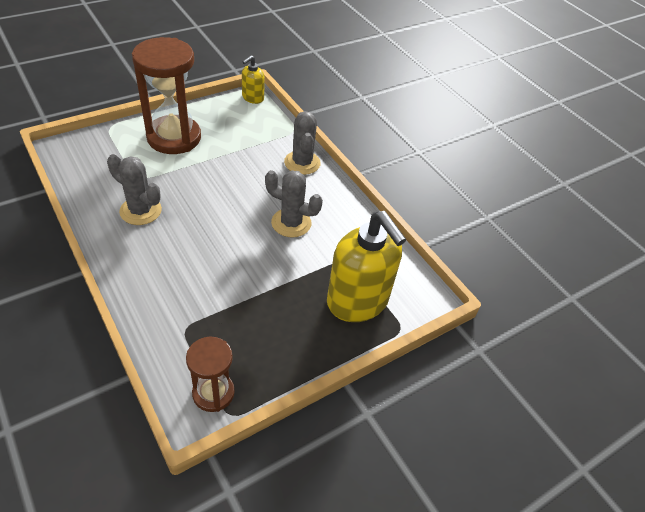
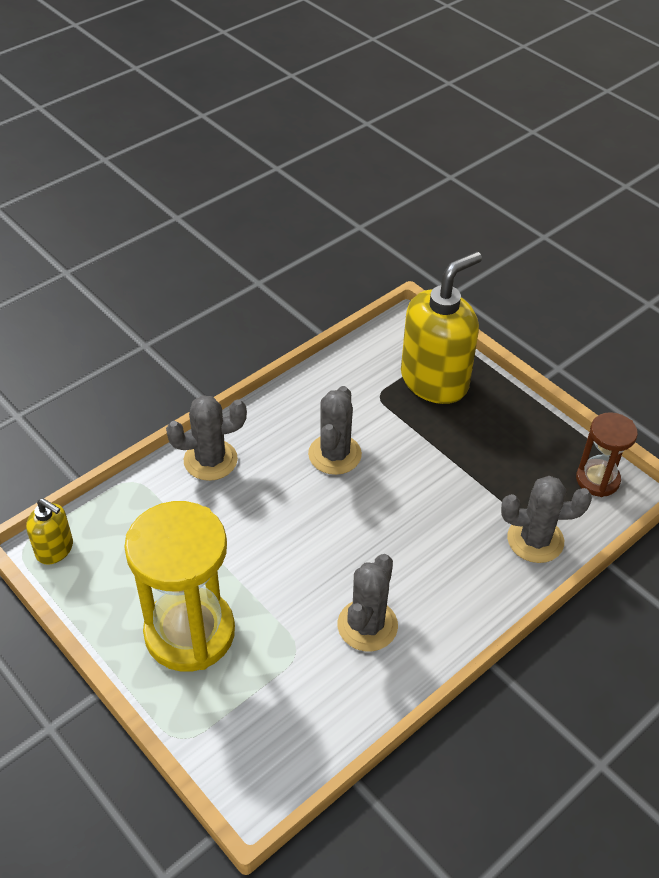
camera: 95 degrees left, 0 degrees up
brown hourglass [132,37,201,154] -> yellow hourglass [124,501,235,672]
none -> grey cactus [501,476,592,563]

